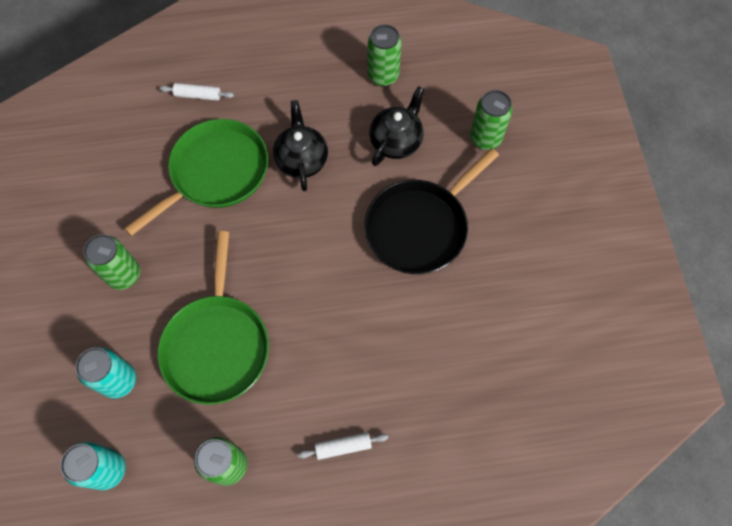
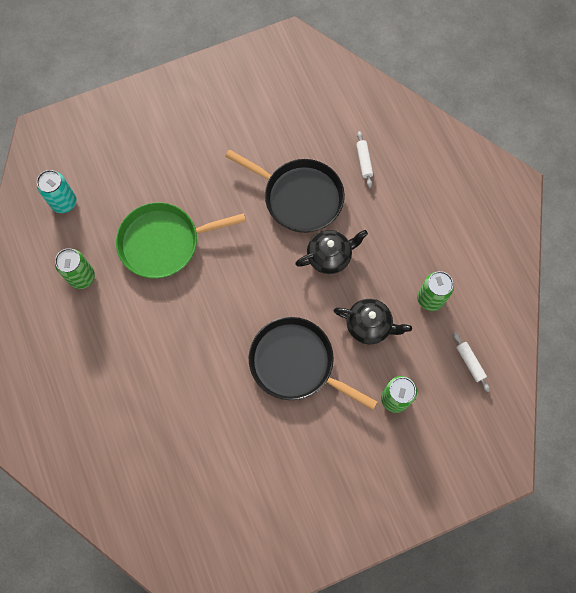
camera: 75 degrees right, 5 degrees up
turquoise can [75,347,136,399] -> none
green can [83,234,140,290] -> none
green pan [124,119,268,236] -> black pan [225,150,345,233]
white rolling pin [298,432,388,460] -> white rolling pin moved to [453,332,490,392]

